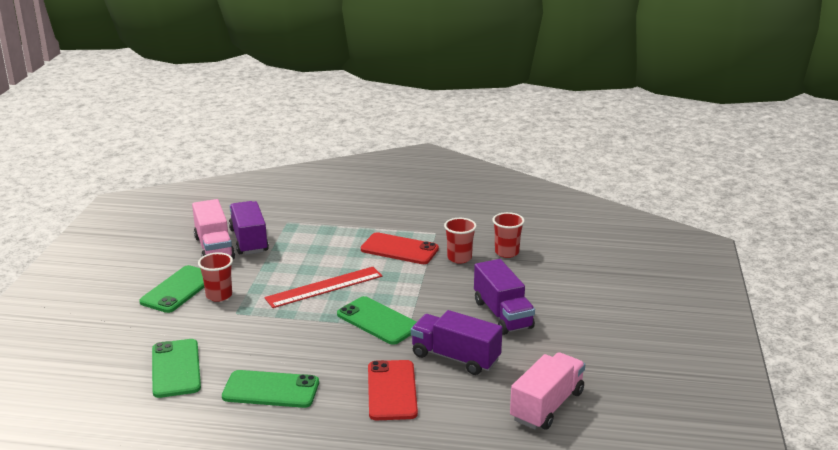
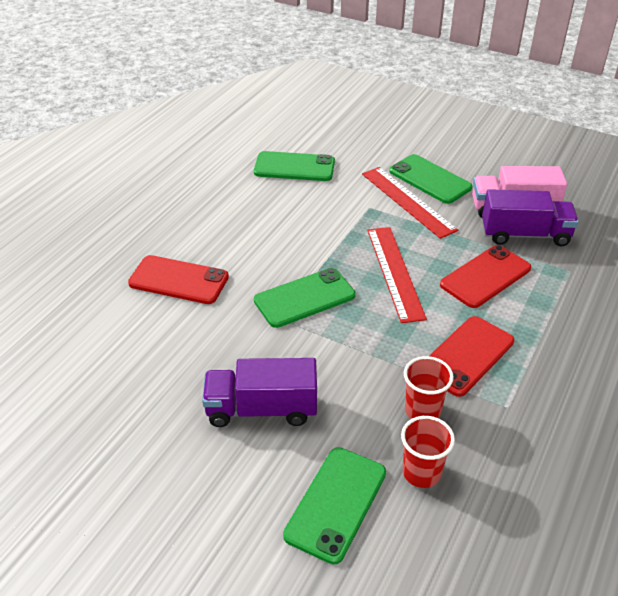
camera: 110 degrees right, 15 degrees up
red cup [198,252,233,302] -> red ruler [362,167,458,239]
green phone [222,370,319,408] -> green phone moved to [283,447,386,565]
purple truck [411,310,503,375] -> none
pink truck [510,352,585,430] -> none
none -> red phone [440,245,531,308]

